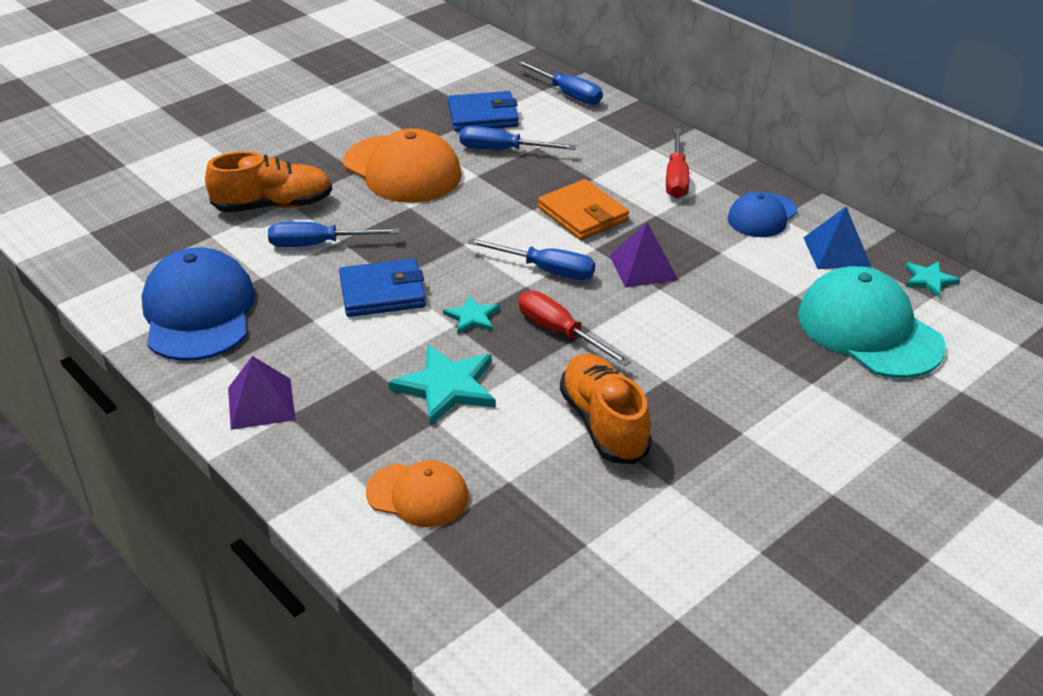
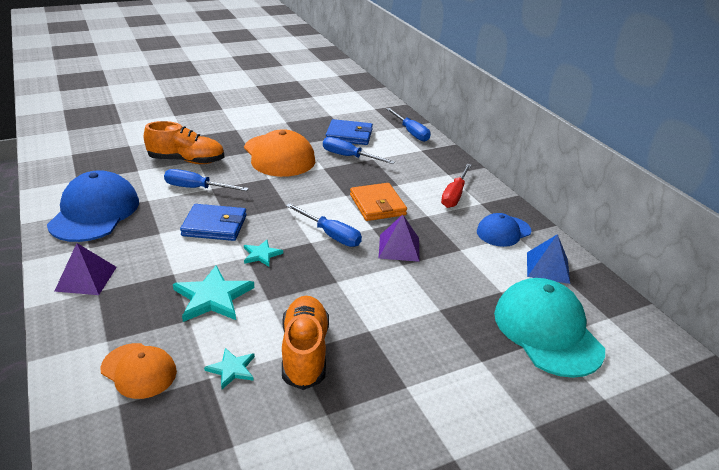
camera: 15 degrees right, 5 degrees down
red screwdriver [519,291,631,366] -> none
turquoise star [905,261,960,297] -> turquoise star moved to [204,348,255,389]

